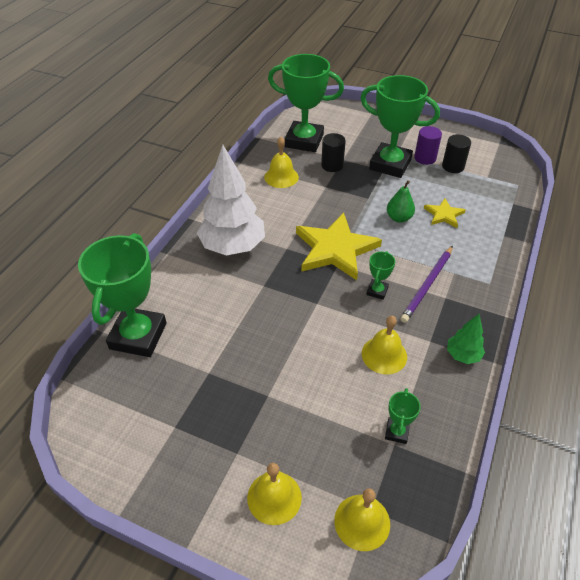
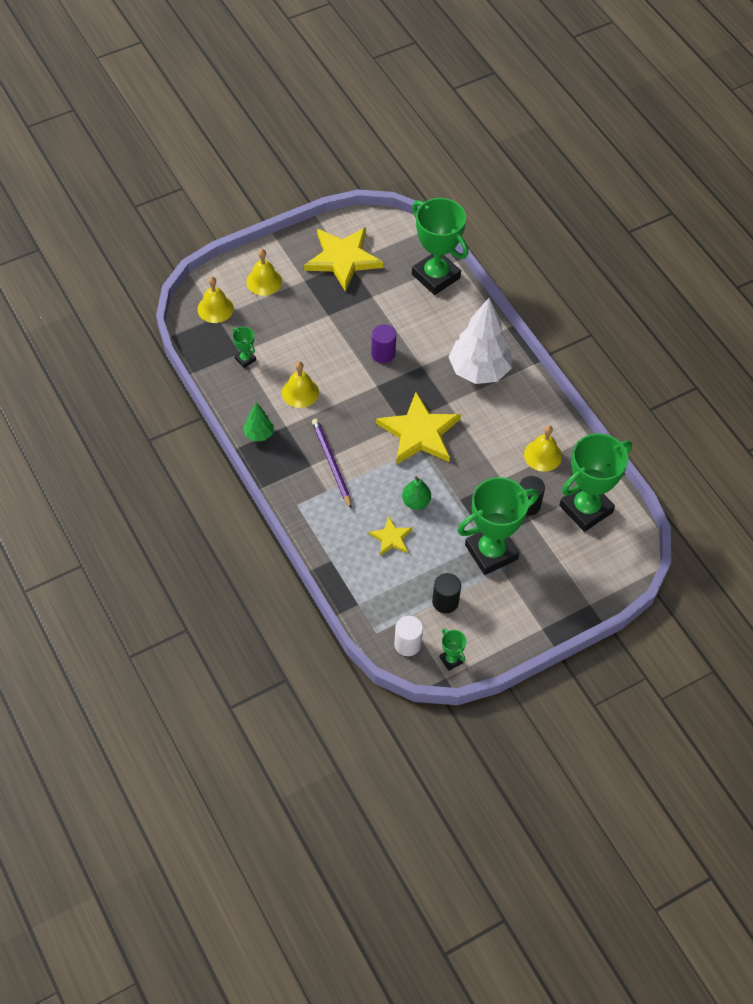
camera: 125 degrees right, 10 degrees up
green trophy [366,251,395,300] -> green trophy moved to [439,628,467,671]
purple cylinder [414,126,442,165] -> purple cylinder moved to [371,324,396,363]
none -> yellow star [304,227,384,292]
none -> white cylinder [394,616,423,656]

